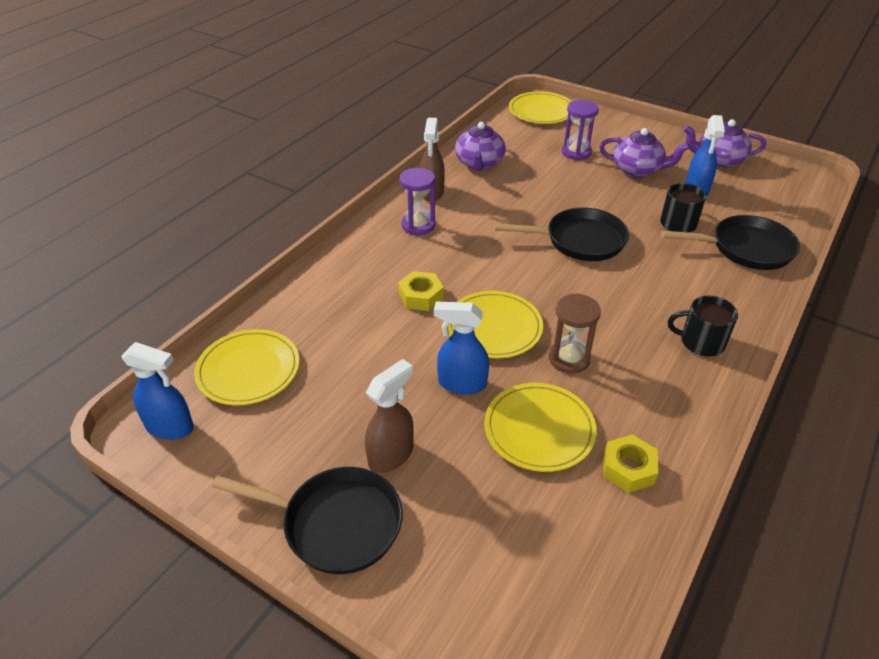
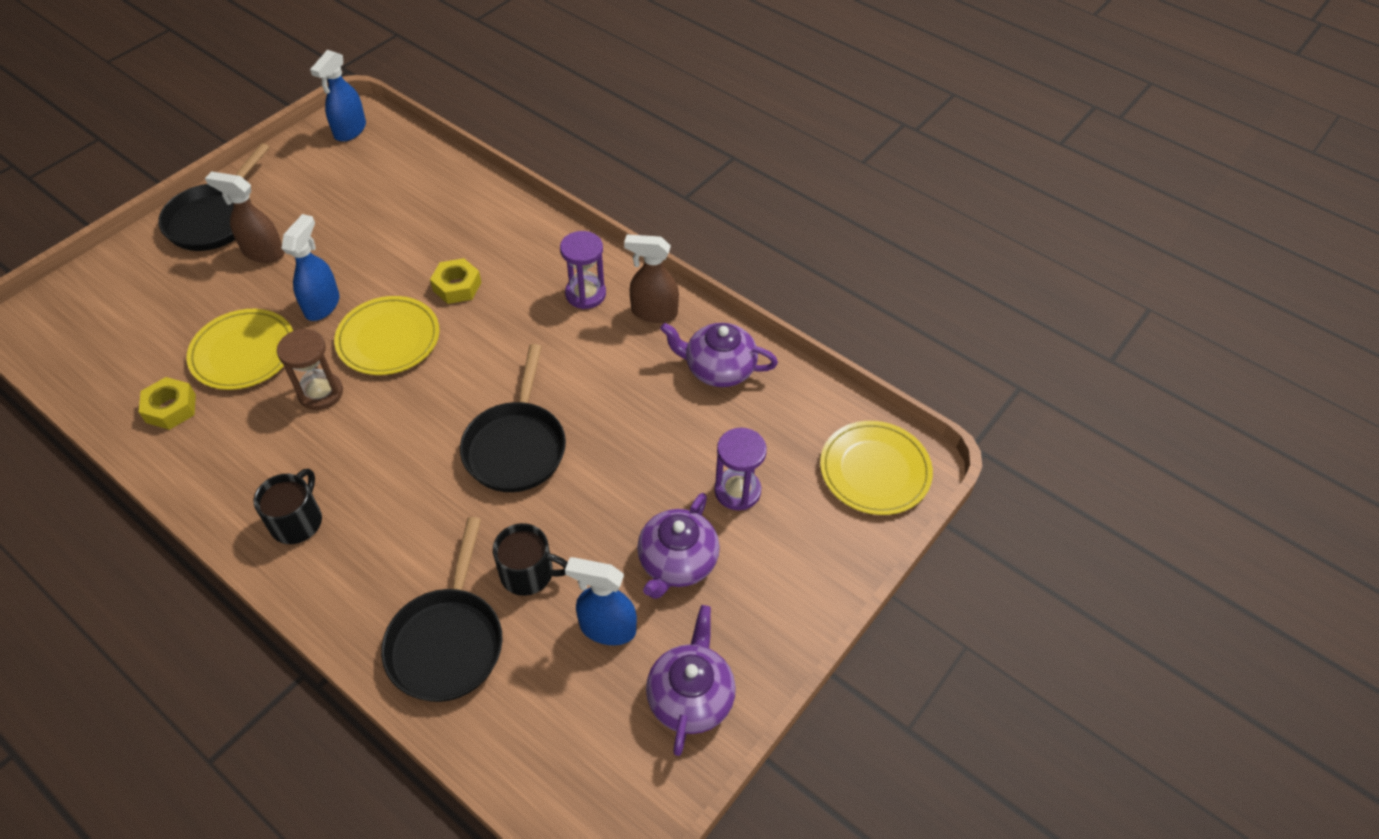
camera: 95 degrees right, 10 degrees up
yellow plate [194,329,300,406] -> none
brown spray bottle [365,359,414,473] -> brown spray bottle turned 150 degrees clockwise [205,171,284,263]

